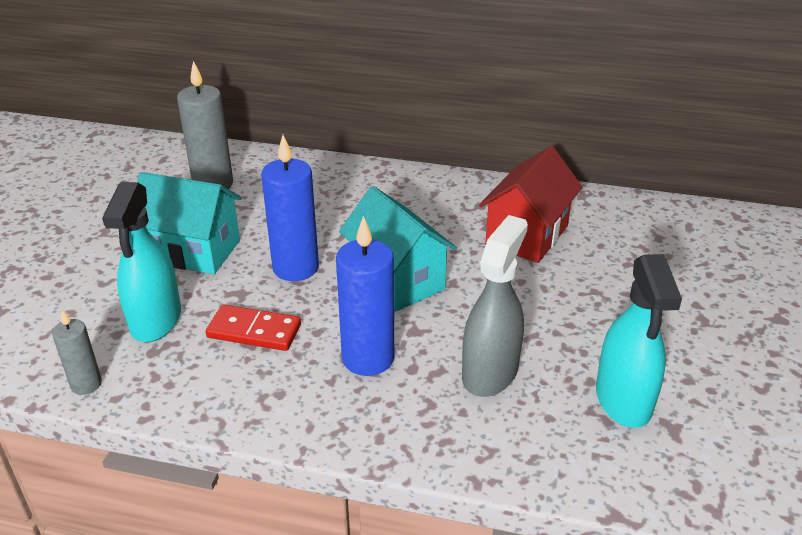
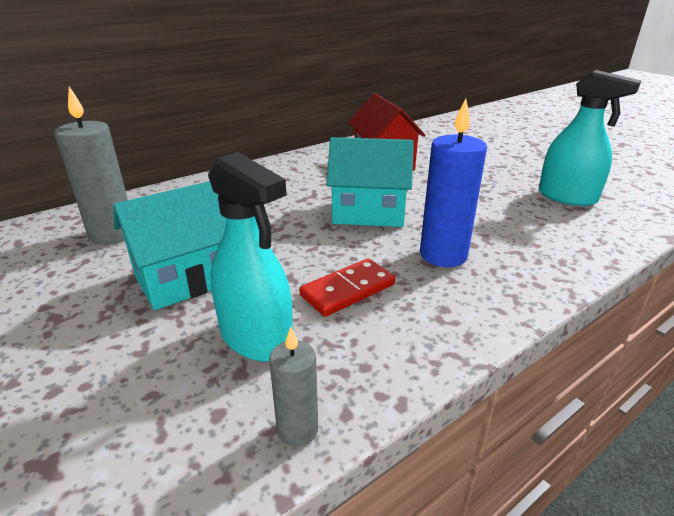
camera: 50 degrees left, 5 degrees down
blue candle [261,135,319,281] -> none
grey spray bottle [462,215,528,397] -> none

